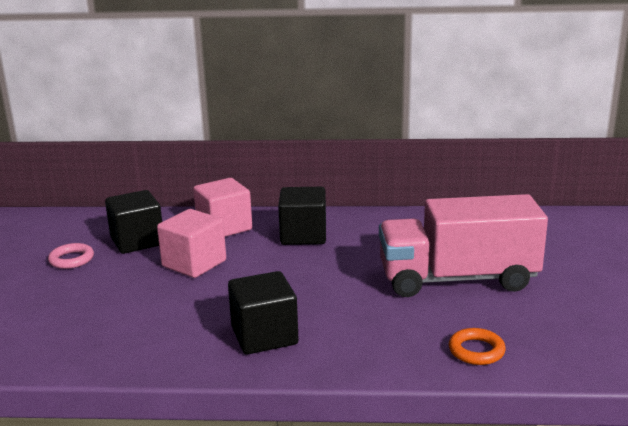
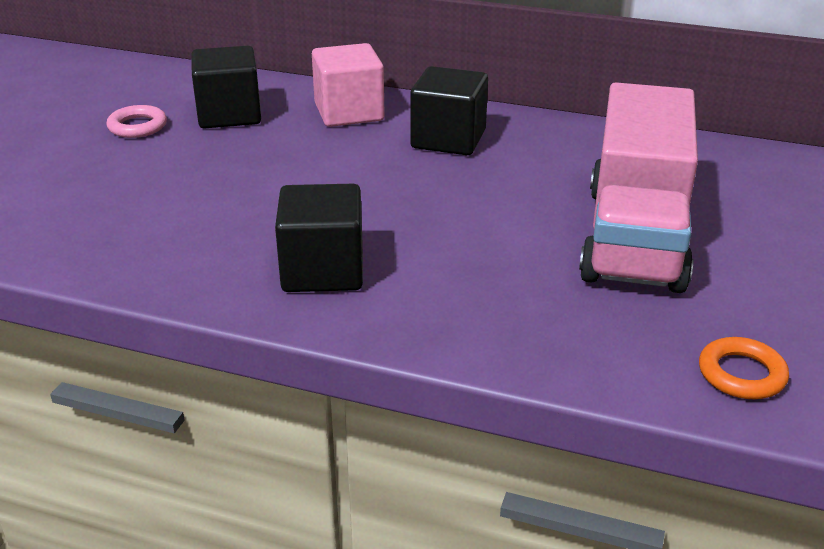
camera: 15 degrees right, 10 degrees up
pink cube [157,209,226,278] -> none
pink truck [379,194,548,297] -> pink truck turned 90 degrees counterclockwise [579,82,698,293]
orange ring [449,328,506,365] -> orange ring moved to [699,337,789,399]

